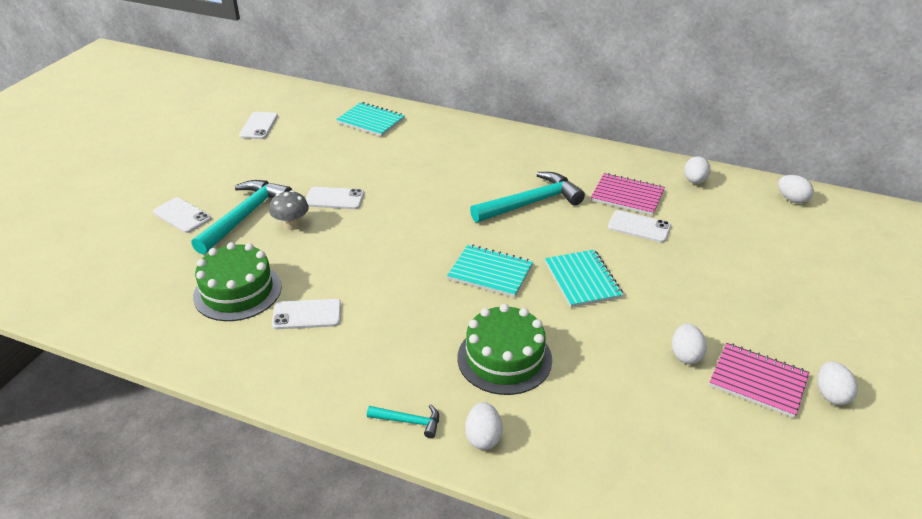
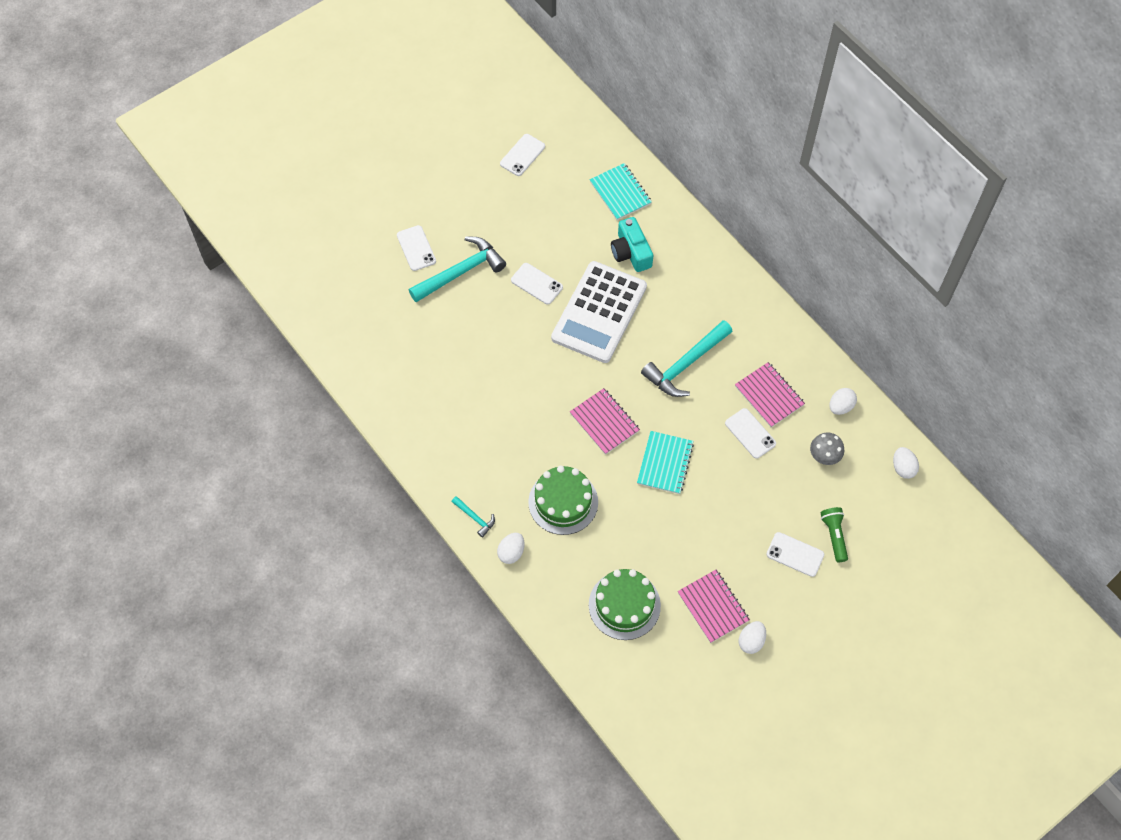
camera: 30 degrees right, 25 degrees up
green cake [193,242,282,321] -> green cake moved to [589,569,661,640]
grey mushroom [269,190,309,230] -> grey mushroom moved to [810,433,844,465]
white phone [272,299,341,329] -> white phone moved to [766,532,824,577]
turquoise notebook [447,245,533,297] -> pink notebook [570,388,640,455]
turquoise hammer [470,172,585,223] -> turquoise hammer turned 135 degrees clockwise [641,320,733,397]
white egg [672,323,707,364] -> none
none -> white calculator [551,261,647,363]
none -> turquoise camera [611,217,653,272]
none -> green flashlight [821,507,848,563]

